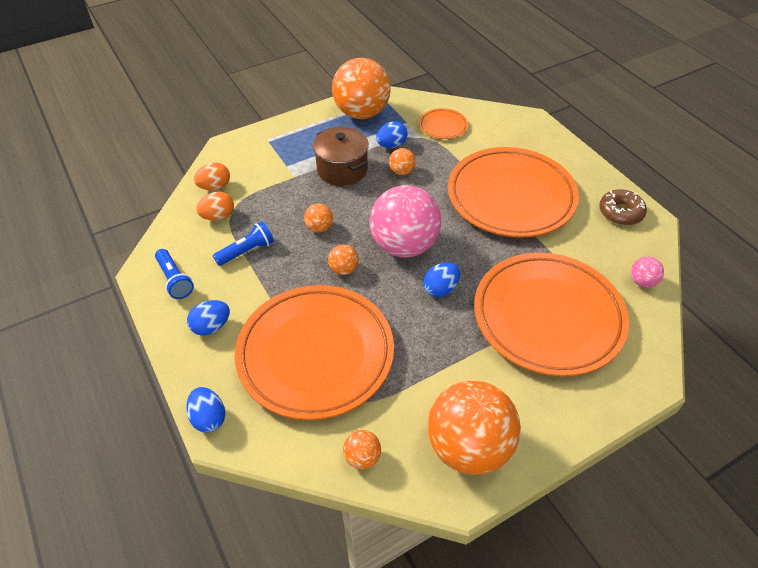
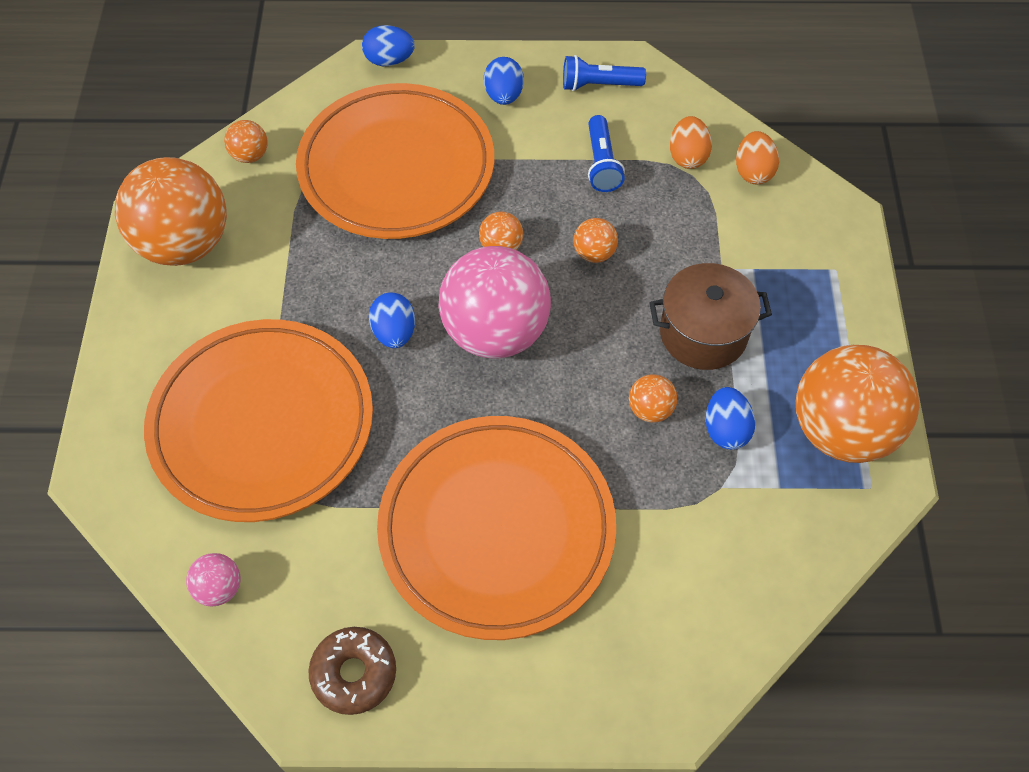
camera: 120 degrees right, 10 degrees up
orange plate [419,108,468,139] -> none

